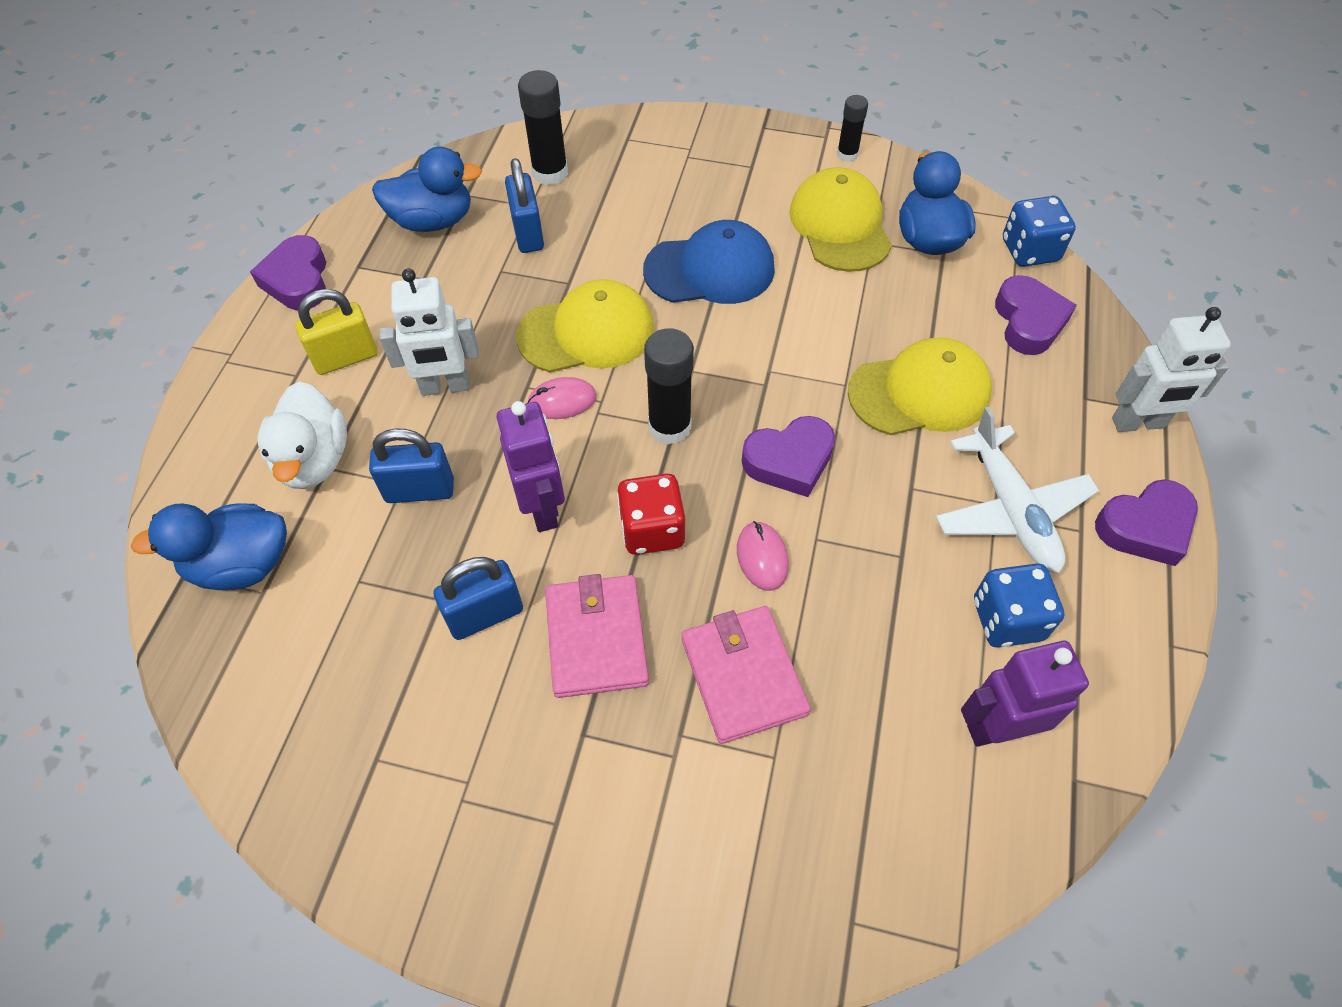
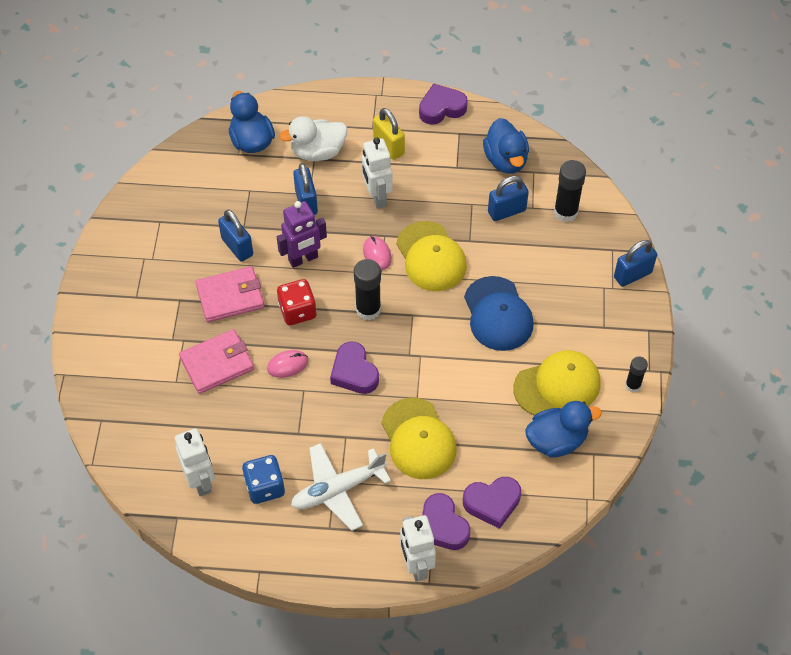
camera: 80 degrees right, 0 degrees up
purple robot [961,641,1089,747] -> white robot [175,428,215,497]
blue dice [1003,196,1076,267] -> none
purple heart [1095,479,1198,566] -> purple heart moved to [422,493,470,550]
none -> blue padlock [614,240,657,287]

